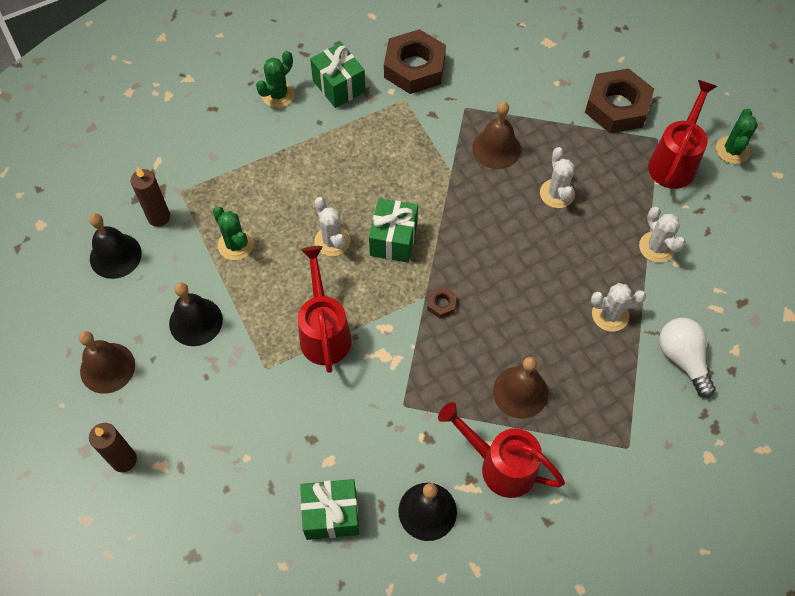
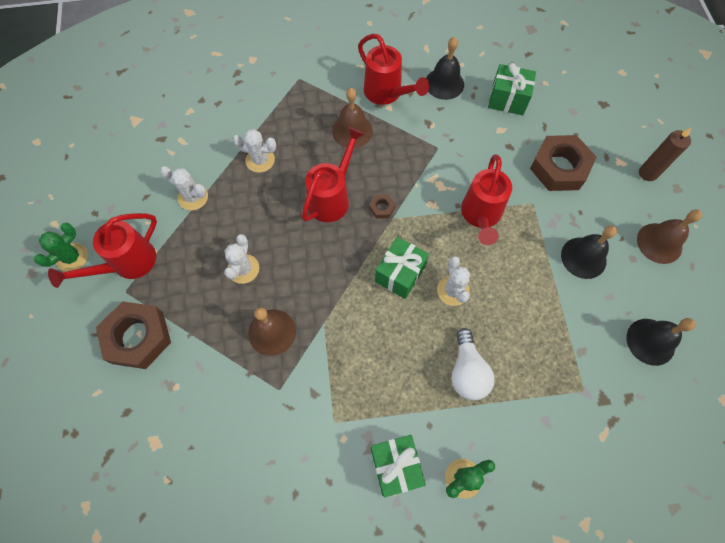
camera: 160 degrees left, 5 degrees up
brown candle [131,167,170,227] -> none
green cactus [213,207,254,260] -> none
brown nut [384,29,446,94] -> brown nut moved to [530,135,597,191]
white cactus [639,207,686,263] -> white cactus turned 60 degrees counterclockwise [161,166,208,211]
white light bulb [659,318,716,398] -> white light bulb moved to [452,328,495,400]
none -> red watering can [302,127,365,222]

